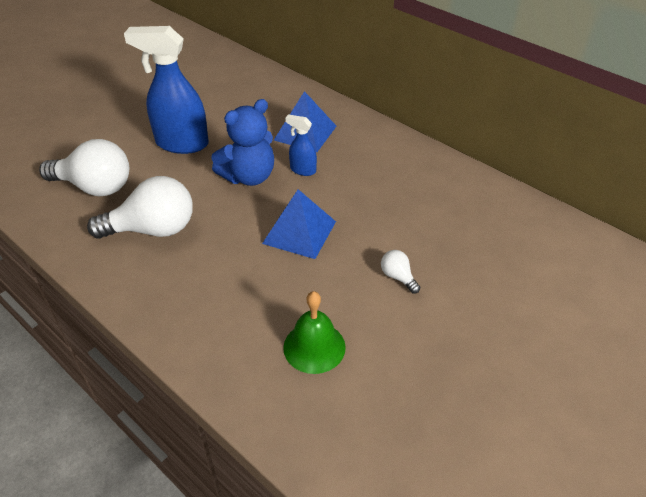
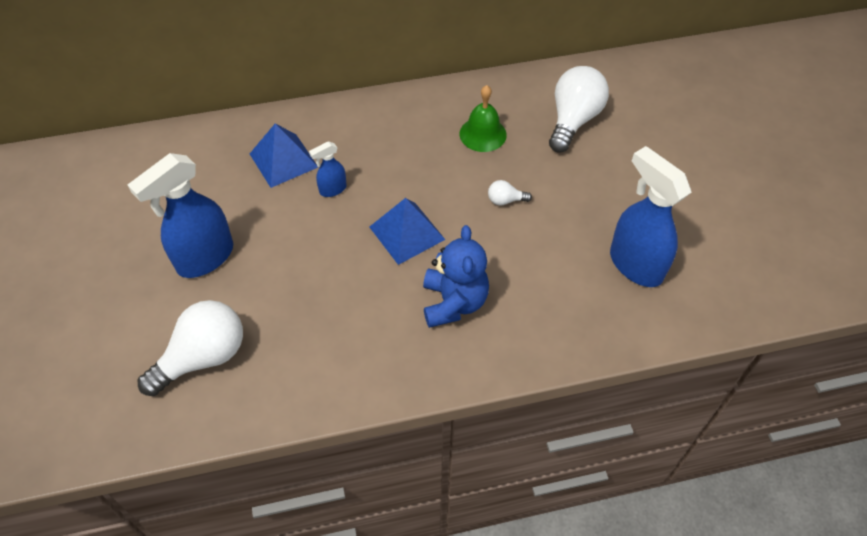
camera: 55 degrees left, 10 degrees up
white light bulb [87,176,193,239] -> white light bulb moved to [549,66,609,153]
blue teddy bear [211,99,274,186] -> blue teddy bear moved to [423,225,489,328]
green bell [283,291,346,374] -> green bell moved to [460,85,507,152]
none -> blue spray bottle [610,146,691,287]

